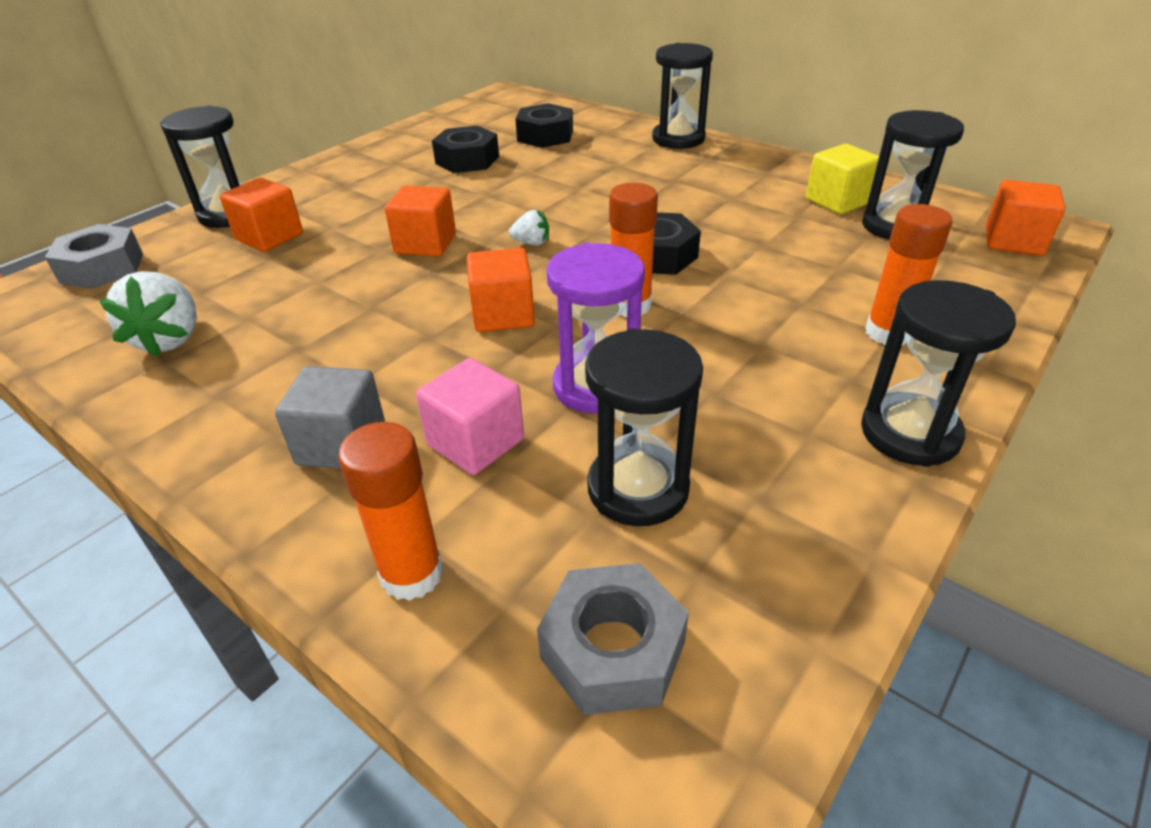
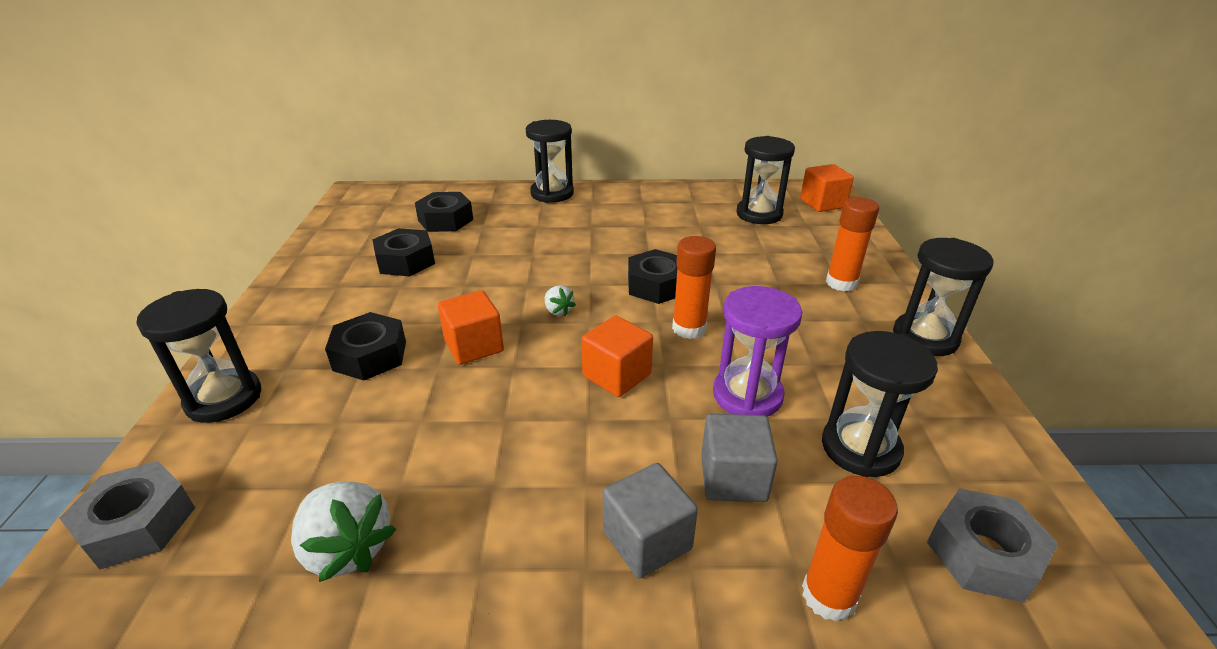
camera: 40 degrees left, 5 degrees down
orange cube [220,178,303,252] -> none
pink cube [416,358,524,475] -> grey cube [701,414,778,502]
white strawberry [509,210,549,245] -> white strawberry turned 90 degrees clockwise [545,285,576,316]
yellow cube [806,144,879,214] -> none
none -> black nut [325,312,406,381]

